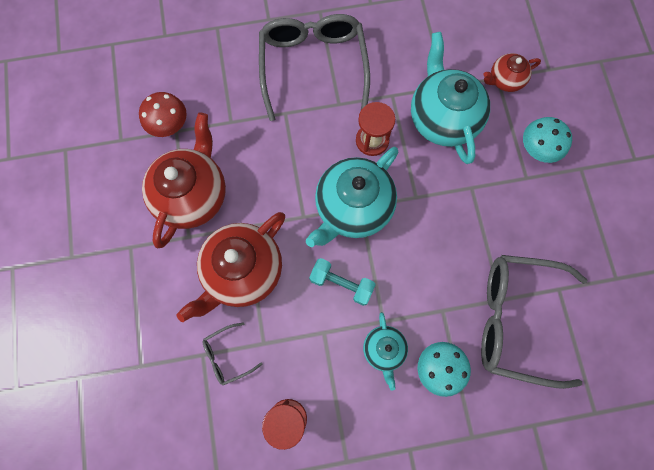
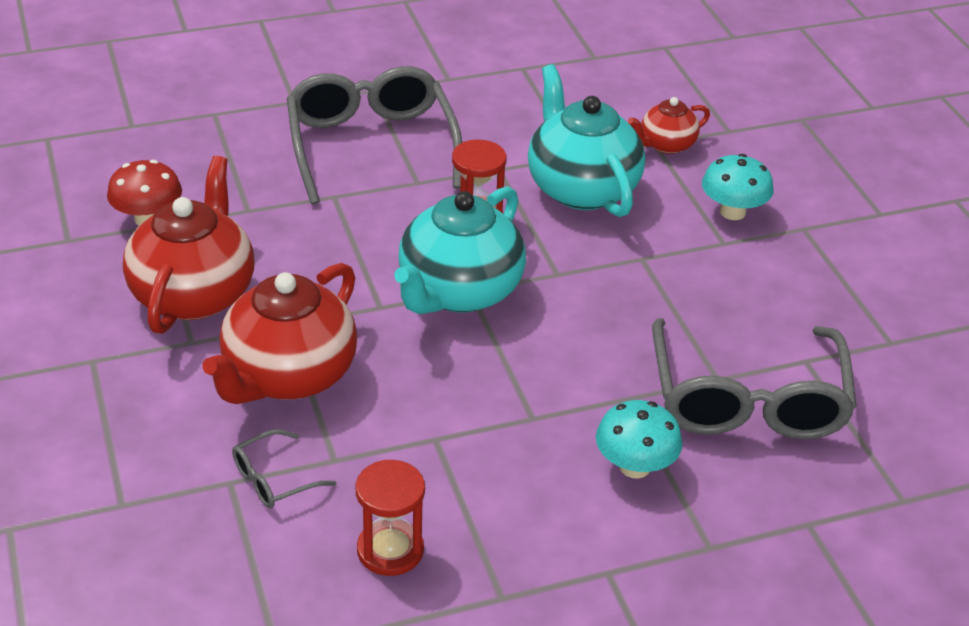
camera: 10 degrees left, 35 degrees down
turquoise dumbbell [309,258,376,306] -> none
turquoise teapot [363,312,408,391] -> none
grey glasses [481,255,587,389] -> grey glasses turned 90 degrees counterclockwise [652,318,857,439]

